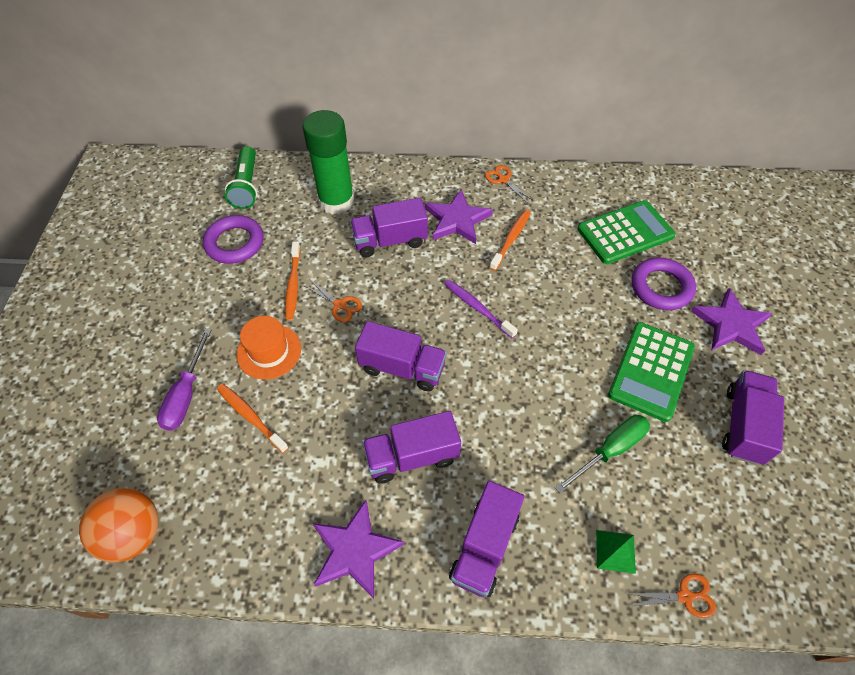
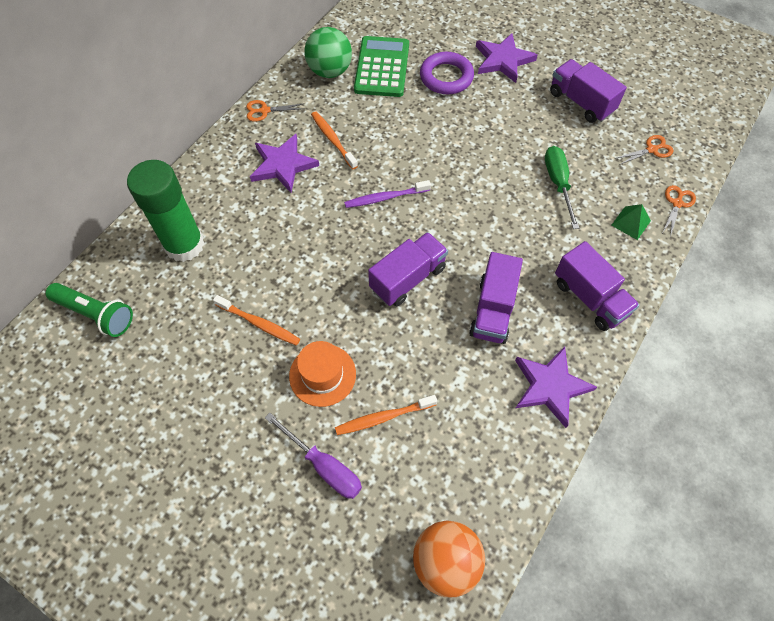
camera: 60 degrees left, 5 degrees up
purple ring [203,215,264,264] -> none
orange scissors [303,279,362,322] -> orange scissors moved to [615,135,673,165]
purple truck [350,198,428,257] -> none
green calculator [608,322,695,422] -> none
none -> green ball [304,27,352,78]

